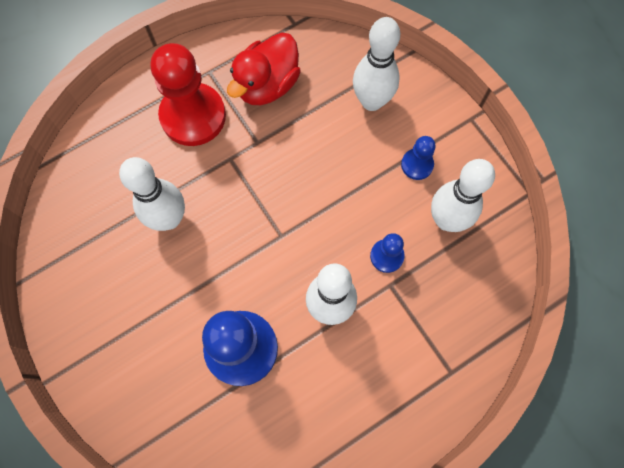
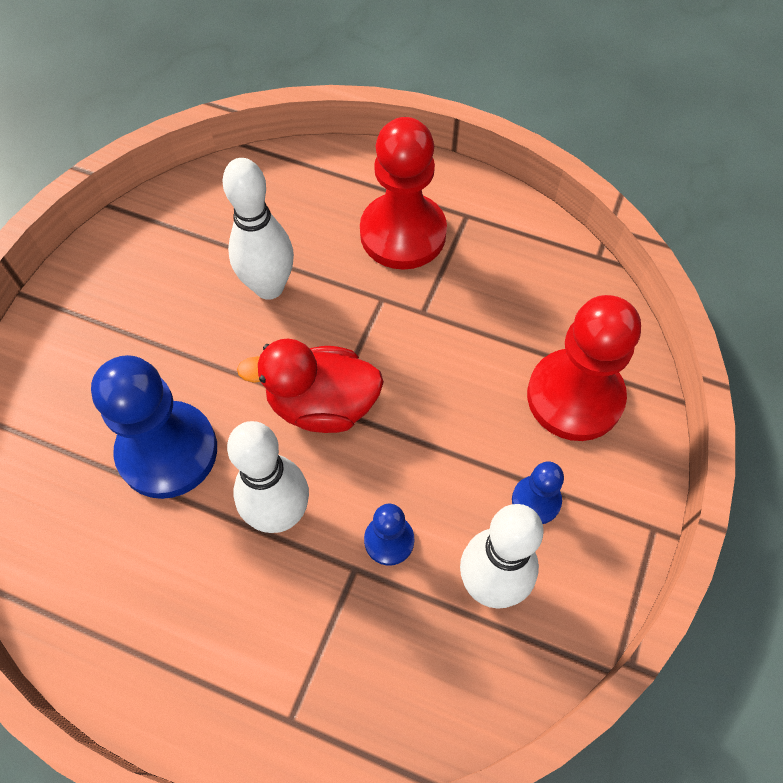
camera: 55 degrees right, 10 degrees down
red duck [227,33,301,105] -> red duck moved to [237,339,384,433]
white bowling pin [353,17,400,111] -> red pawn [527,295,641,441]

